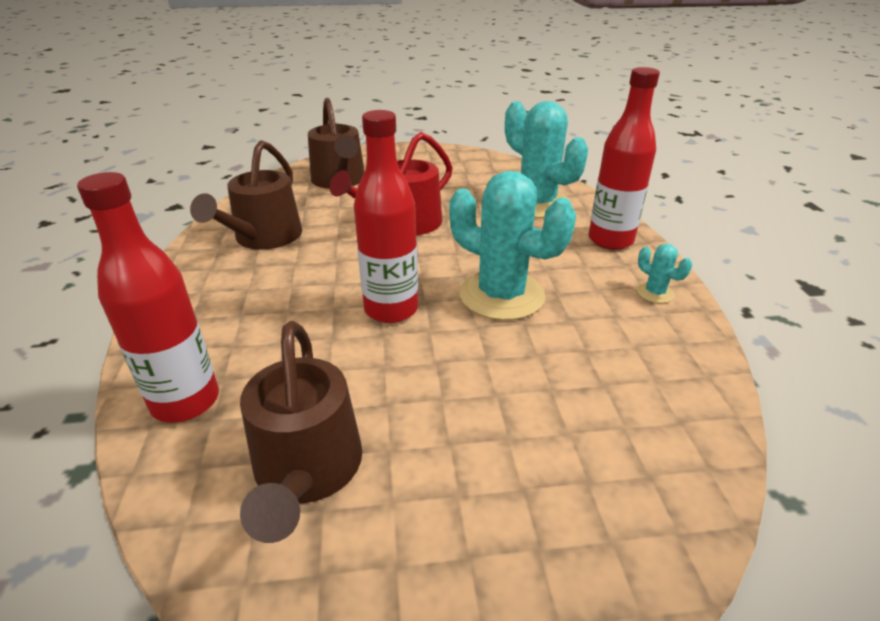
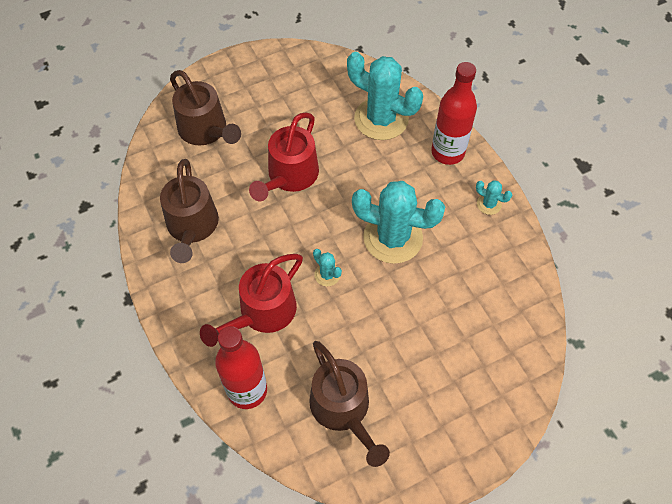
camera: 20 degrees left, 25 degrees up
red bottle [354,110,418,323] -> turquoise cactus [313,249,342,286]
none -> red watering can [200,254,303,347]

